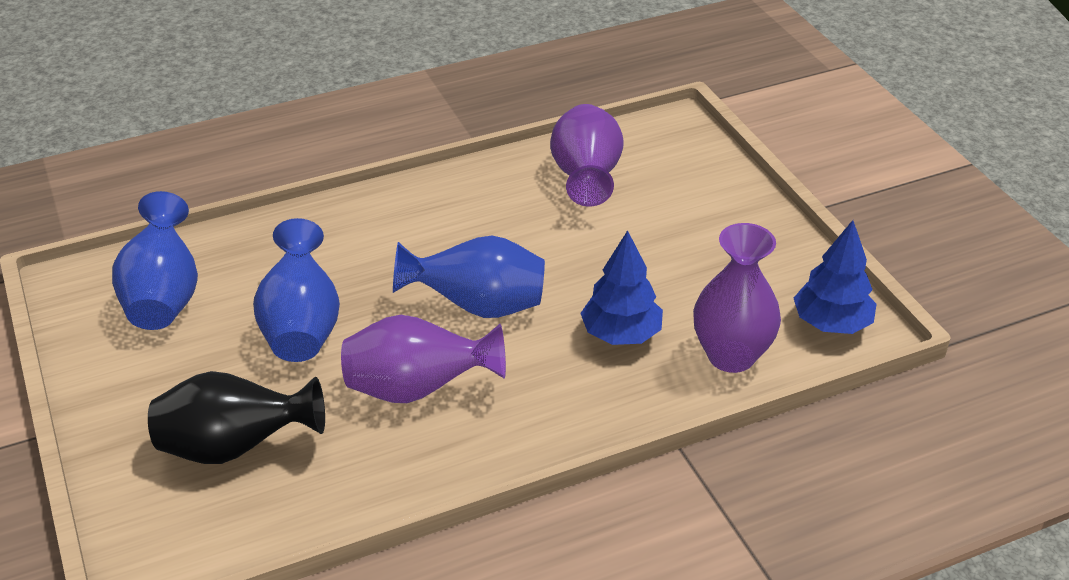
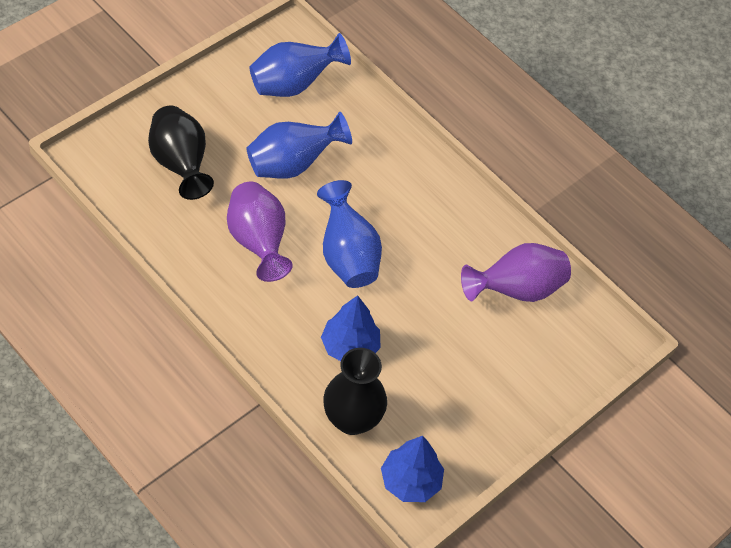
camera: 65 degrees right, 15 degrees up
purple vase [693,223,781,373] -> black vase [323,348,387,435]

